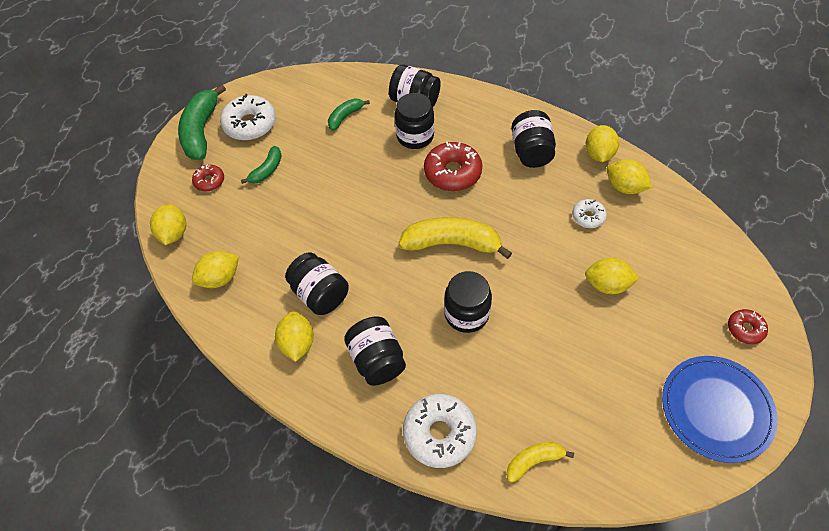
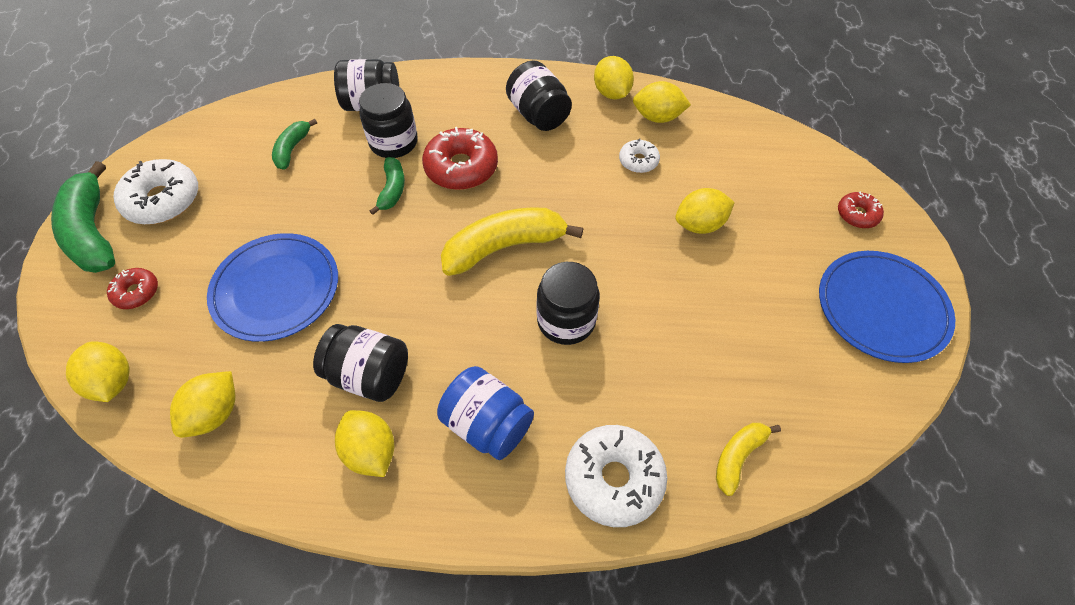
camera: 30 degrees left, 0 degrees up
green banana [241,146,282,184] -> green banana moved to [370,157,405,215]
black jar [344,316,406,386] -> blue jar [437,366,534,460]
none -> blue plate [207,233,338,342]

